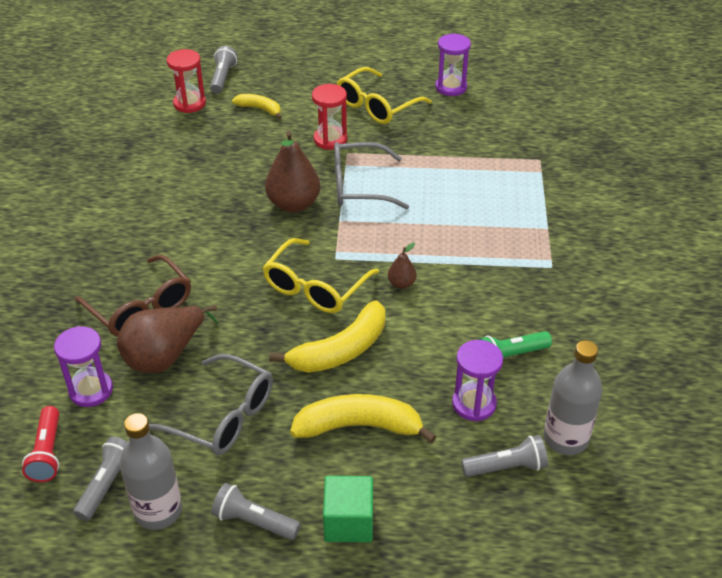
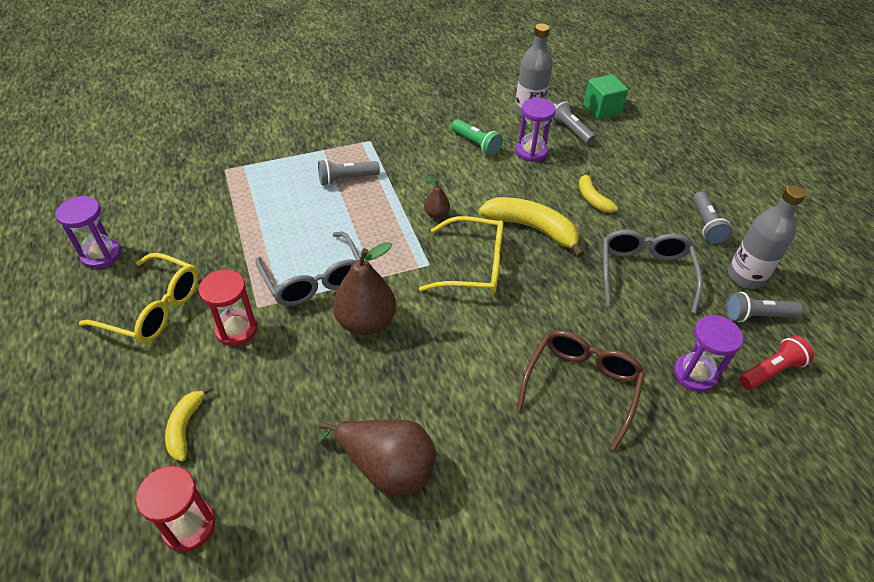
camera: 115 degrees left, 5 degrees up
brown pear [117,305,219,373] -> brown pear moved to [318,420,437,496]
grey flashlight [210,46,237,94] -> grey flashlight moved to [318,159,380,186]
yellow banana [290,394,437,444] -> yellow banana [579,171,618,213], size x0.57
green cube [323,476,373,542] -> green cube moved to [583,74,628,119]

